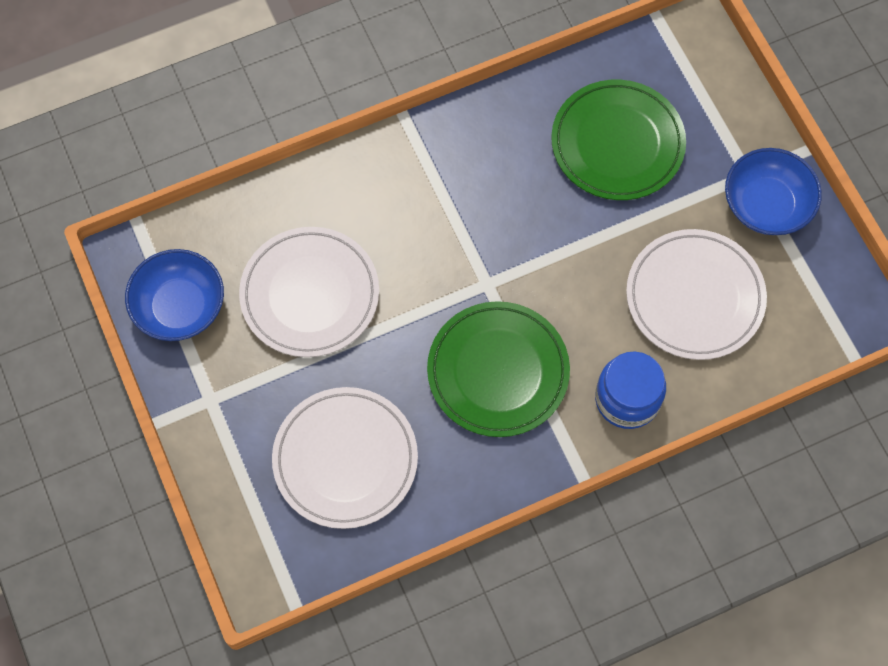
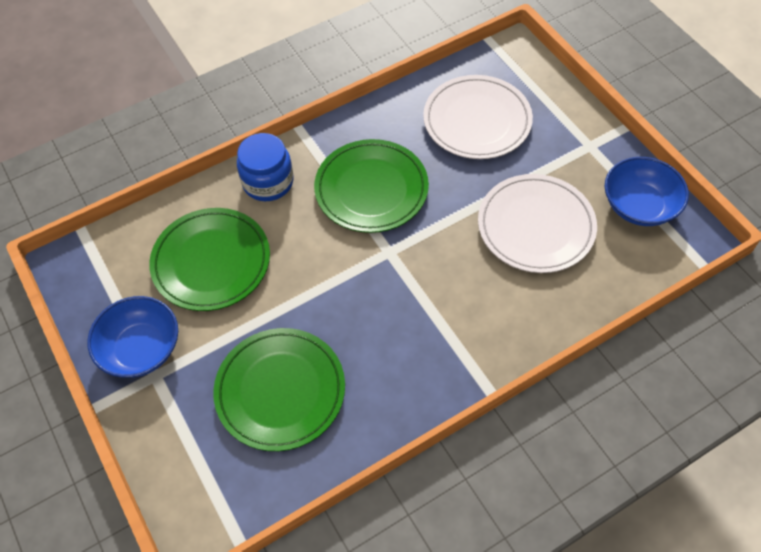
camera: 175 degrees right, 10 degrees down
white plate [626,229,767,360] -> green plate [149,208,270,311]

